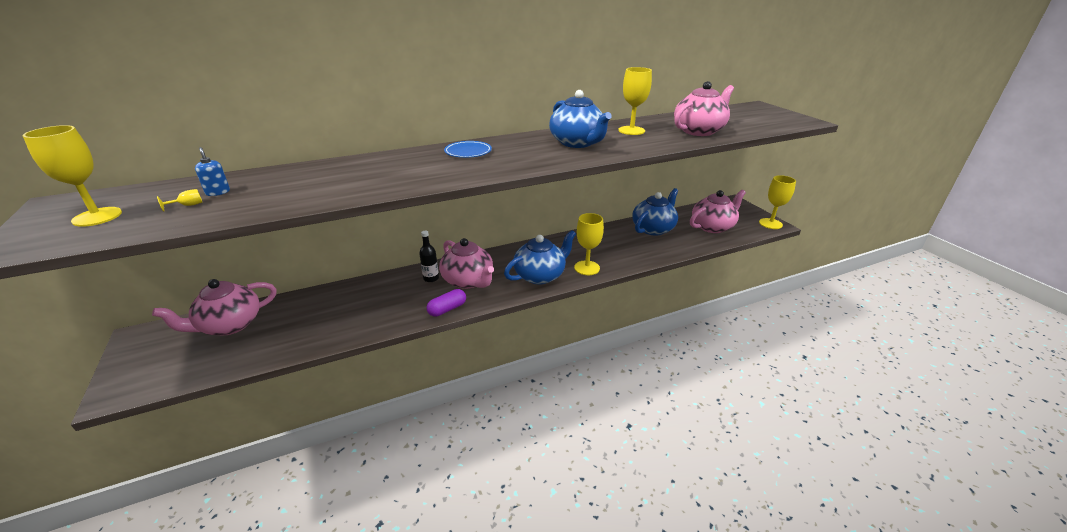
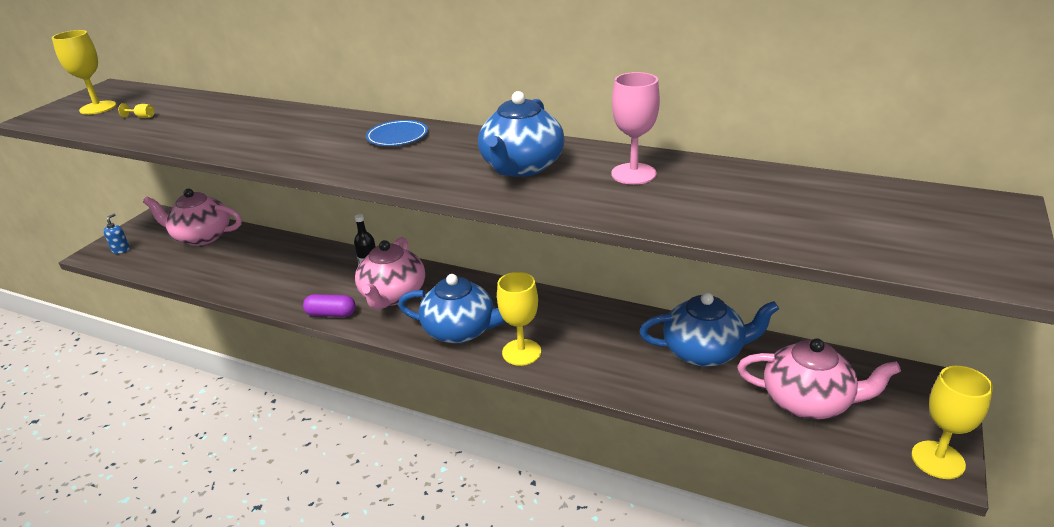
camera: 50 degrees right, 0 degrees up
blue soap dispenser [195,147,230,196] -> blue soap dispenser moved to [103,214,130,254]
yellow goblet [618,67,652,135] -> pink goblet [611,72,660,185]
pink teapot [674,81,734,136] -> none

